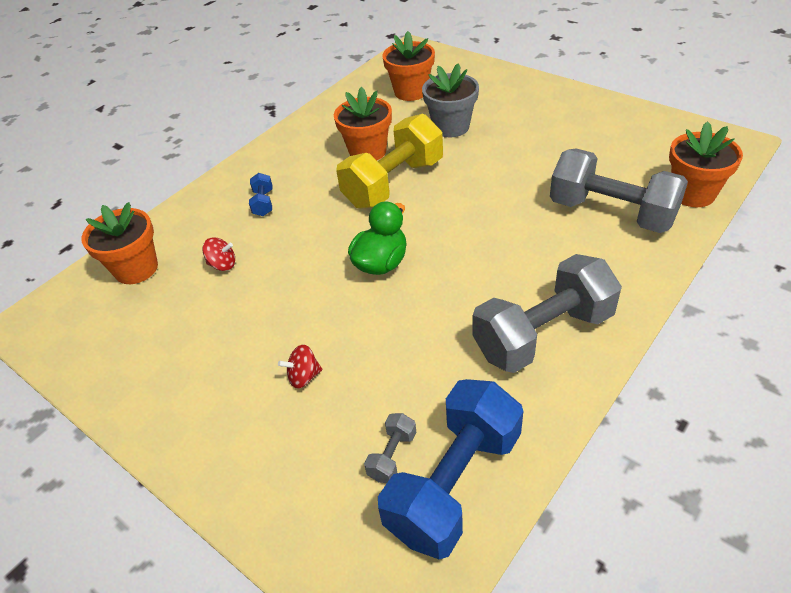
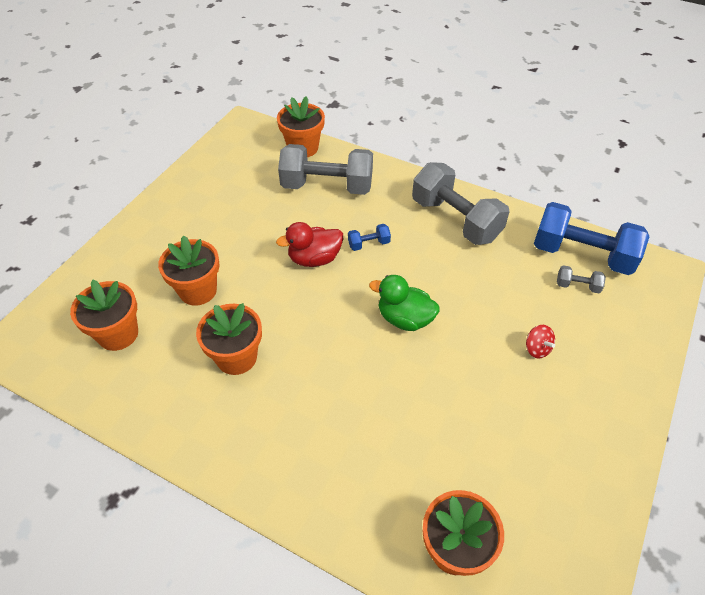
camera: 105 degrees left, 5 degrees up
red spinning top [202,237,235,271] -> none
blue dumbbell [249,173,272,216] -> blue dumbbell moved to [348,224,391,251]
yellow dumbbell [336,113,443,209] -> none
grey flower pot [422,63,479,137] -> orange flower pot [158,235,219,306]
grey dumbbell [550,148,688,233] -> grey dumbbell turned 75 degrees clockwise [278,144,373,195]
none -> red duck [276,222,343,267]

